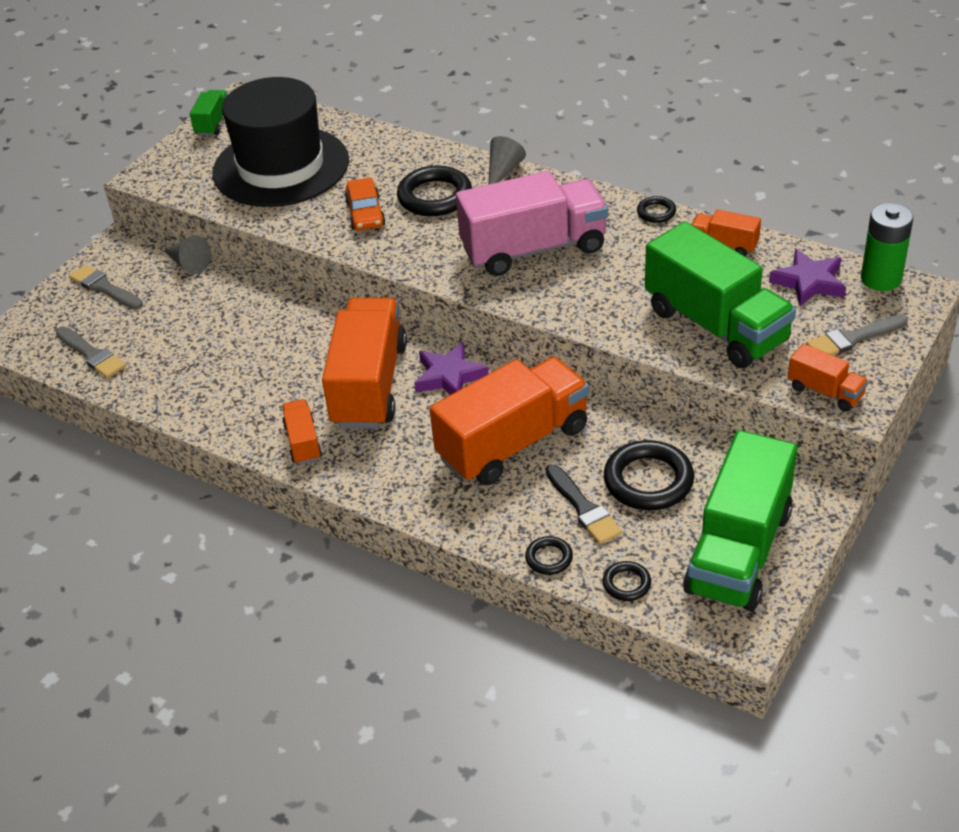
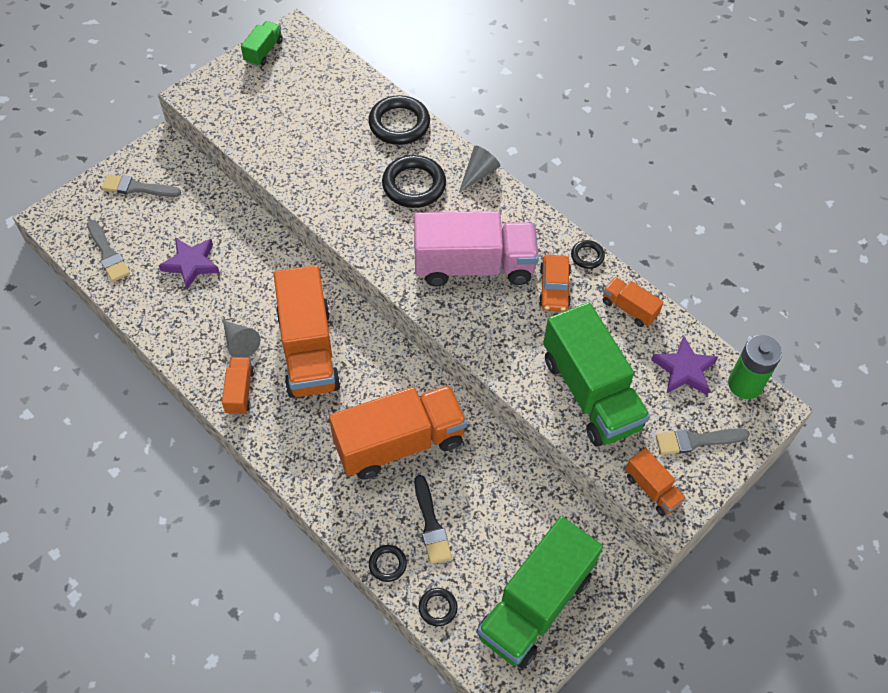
camera: 10 degrees right, 15 degrees up
grey brush [69,265,143,309] -> grey brush turned 45 degrees counterclockwise [102,175,181,197]
grey cone [164,235,211,274] -> grey cone moved to [223,320,260,358]
black hat [212,77,349,207] -> none
orange truck [322,298,407,429] -> orange truck turned 150 degrees clockwise [274,265,341,398]
orange car [344,177,386,231] -> orange car moved to [539,255,571,312]
purple star [414,342,489,395] -> purple star moved to [158,238,220,289]
black ring [604,440,694,510] -> black ring moved to [368,95,430,145]

